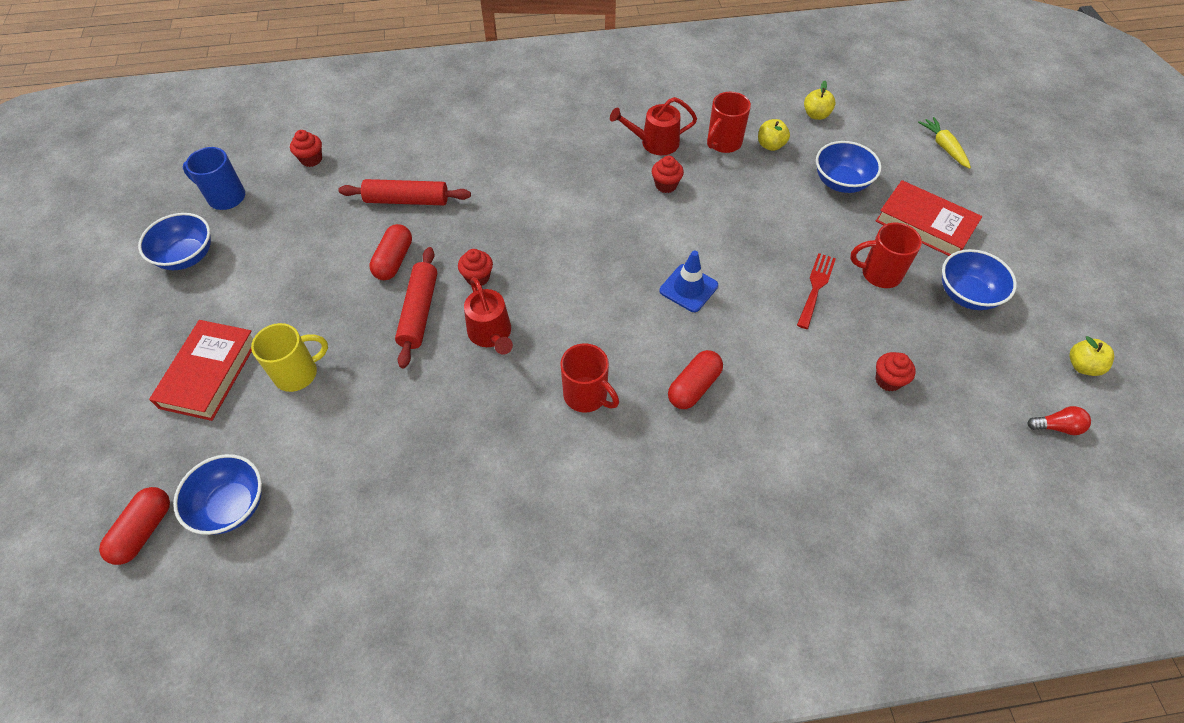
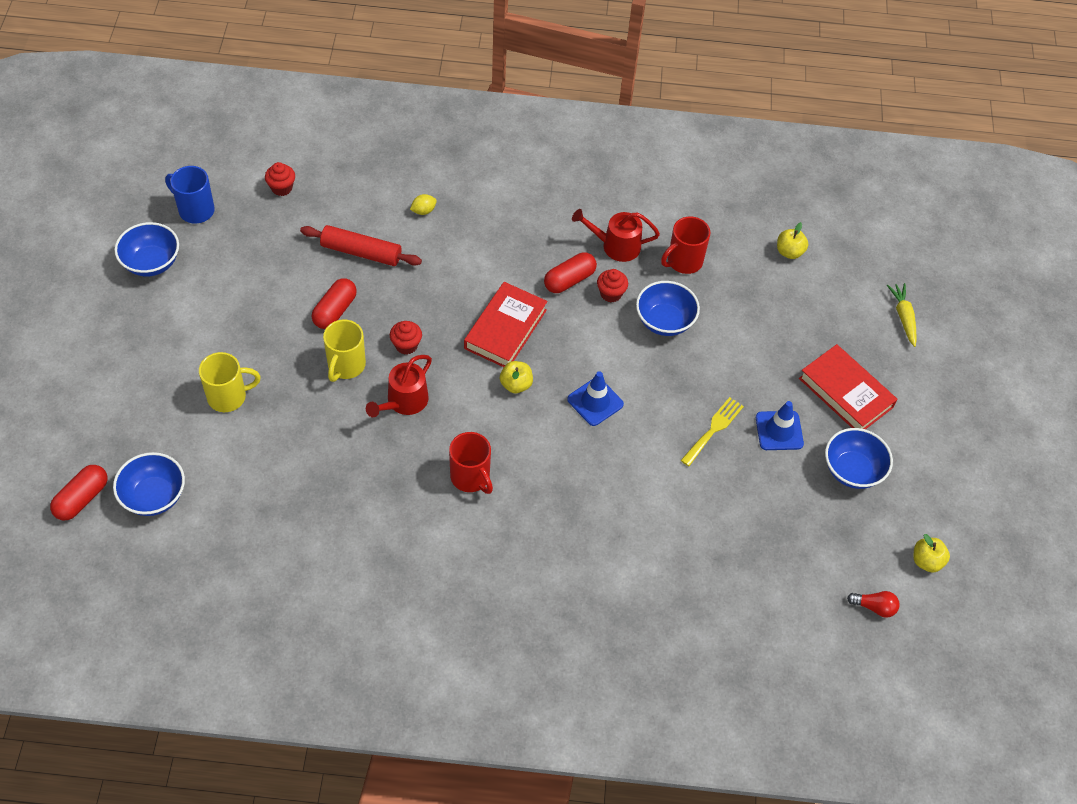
camera: 10 degrees right, 0 degrees up
red book [149,320,253,421] -> red book moved to [464,282,548,367]
red rolling pin [395,247,437,368] -> yellow mug [323,320,366,382]
red watering can [464,277,513,355] -> red watering can turned 45 degrees clockwise [366,355,432,417]
red capsule [668,350,723,409] -> red capsule moved to [544,253,597,293]
yellow apple [758,119,790,151] -> yellow apple moved to [500,361,533,393]
red fork [797,253,836,329] -> yellow fork [681,397,744,466]
blue bowl [816,141,881,193] -> blue bowl moved to [636,281,700,336]
red mug [850,223,922,288] -> blue traffic cone [756,401,804,450]
red cupcake [876,352,916,392] -> none
none -> yellow lemon [410,194,437,215]

